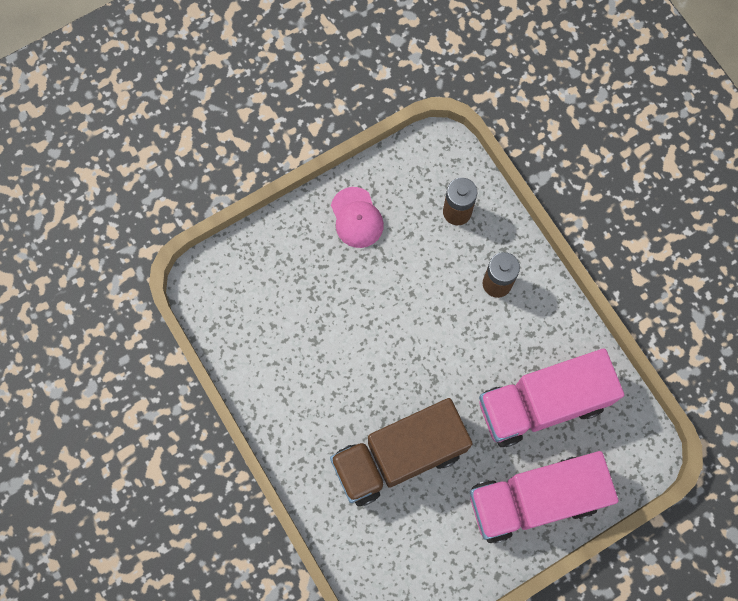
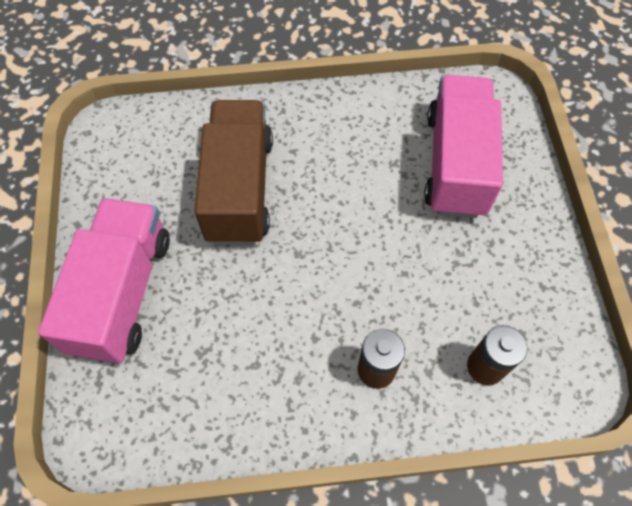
camera: 115 degrees right, 10 degrees down
pink cap [331,187,384,248] -> none
pink truck [479,349,624,447] -> pink truck moved to [424,75,503,218]

